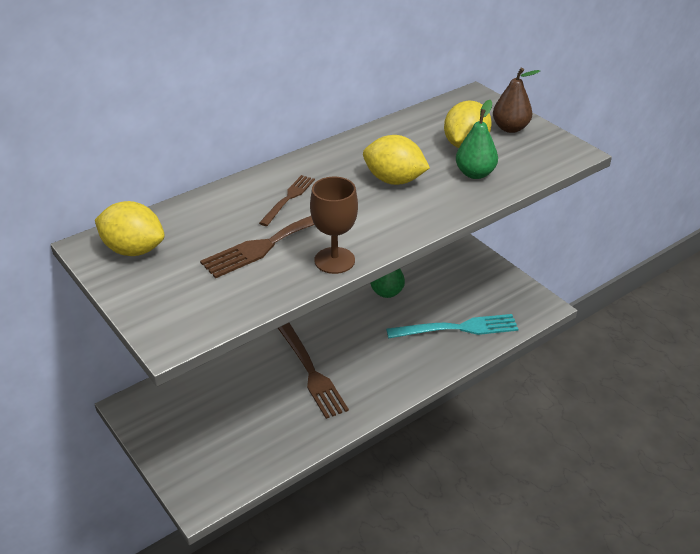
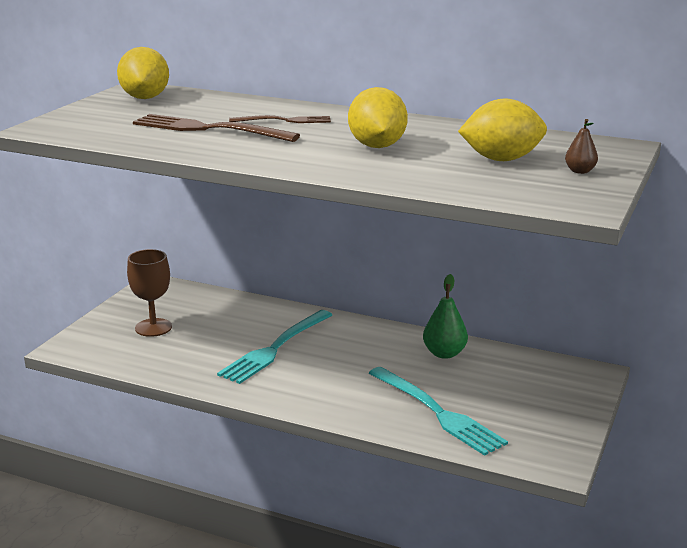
camera: 60 degrees right, 15 degrees down
brown fork [278,323,349,419] -> turquoise fork [217,310,332,384]
brown goblet [310,177,358,274] -> brown goblet moved to [127,249,172,337]
green pear [456,100,498,179] -> none
brown pear [493,68,540,133] -> brown pear [565,119,598,174], size x0.58

